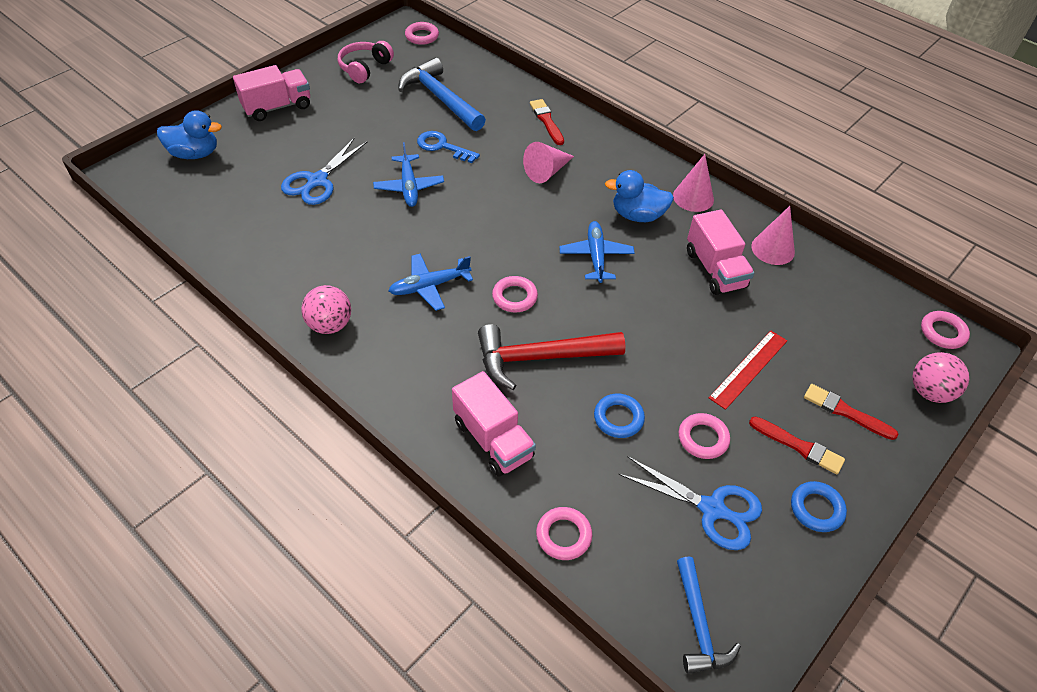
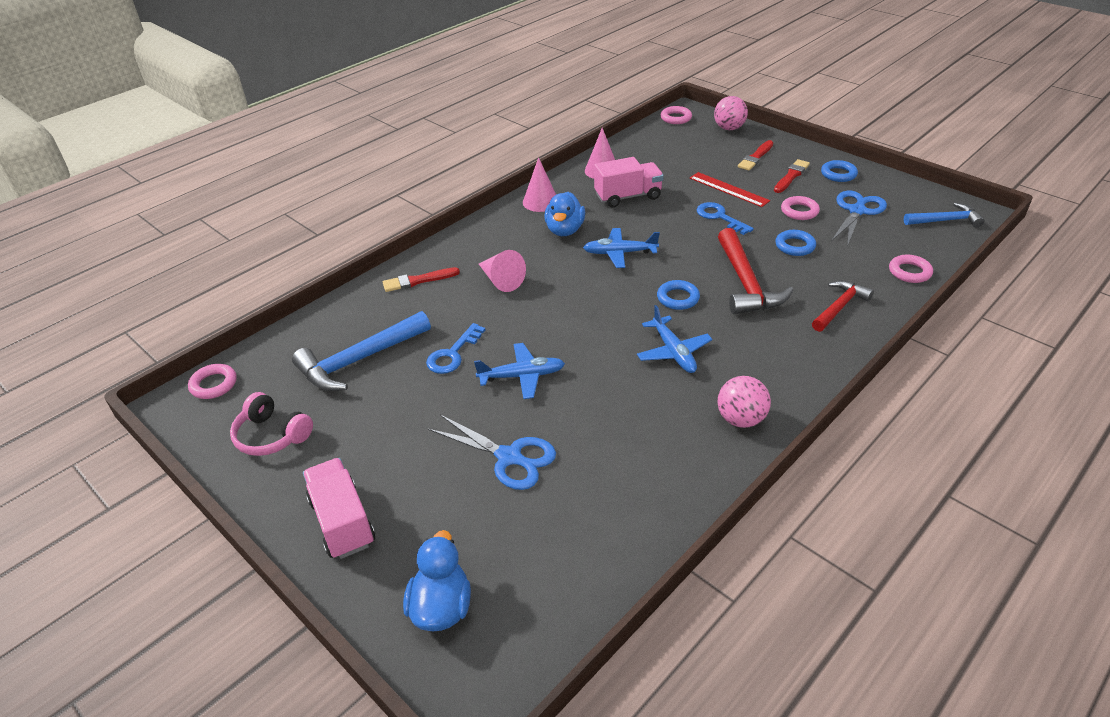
camera: 85 degrees left, 10 degrees down
pink truck [452,371,536,477] -> red hammer [812,280,874,332]
pink ring [492,276,538,313] -> blue ring [657,280,700,310]
none -> blue key [697,202,754,235]

